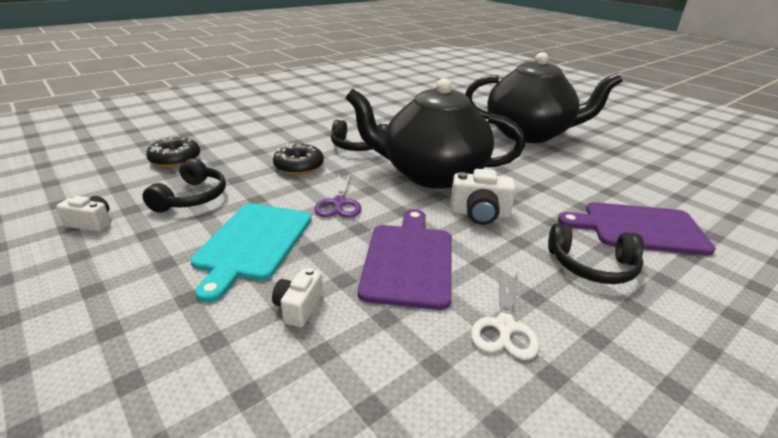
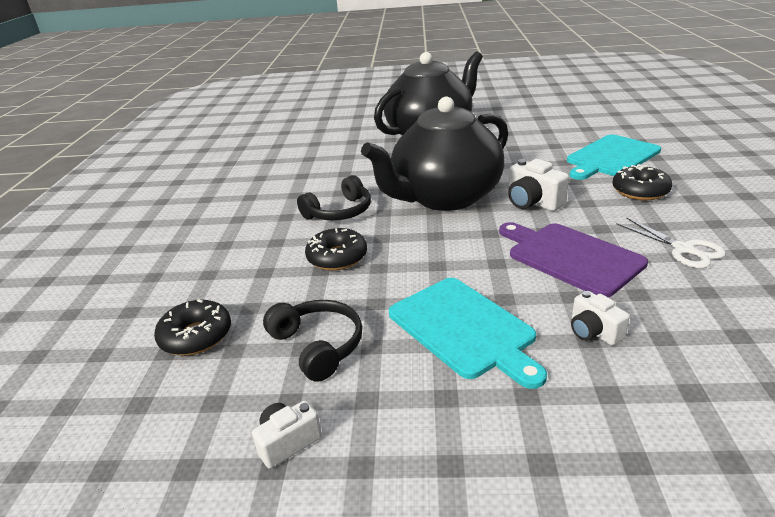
camera: 45 degrees left, 0 degrees up
purple scissors [314,173,361,218] -> none
white camera [450,169,516,225] -> white camera turned 90 degrees clockwise [508,159,569,211]
black headphones [548,223,644,284] -> black donut [612,164,672,200]
purple cutting board [558,202,716,256] -> turquoise cutting board [567,134,661,180]

